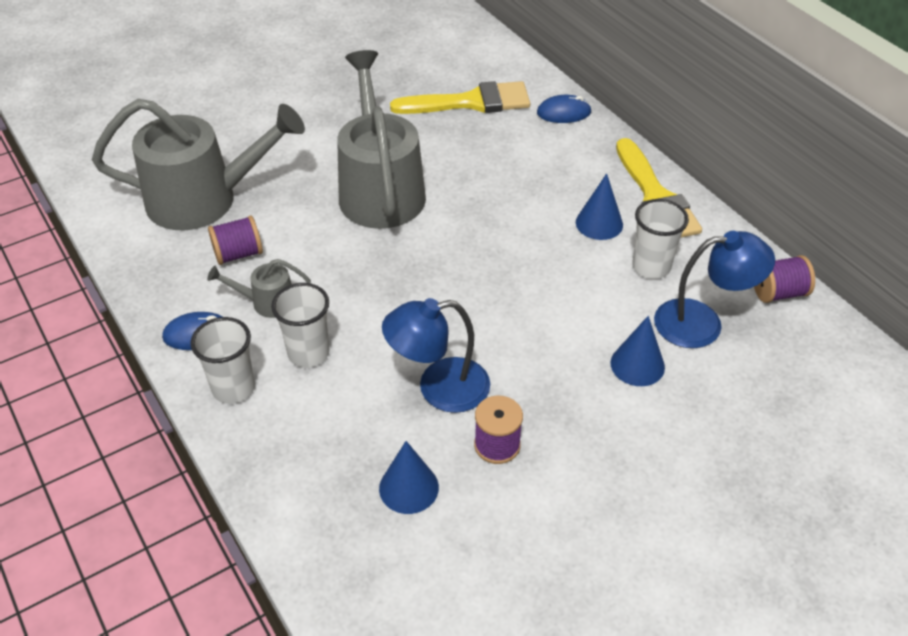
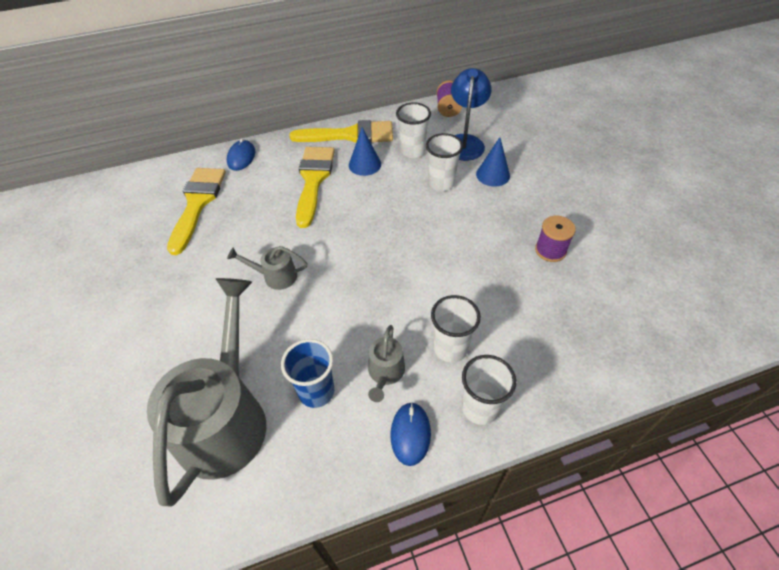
camera: 75 degrees left, 5 degrees up
purple spool [208,215,263,265] -> blue cup [281,339,334,408]
grey watering can [337,50,426,229] -> grey watering can [227,246,308,290], size x0.44
blue cone [379,441,439,514] -> none
blue lamp [382,298,490,413] -> none
none -> yellow brush [296,147,335,228]
none -> white cup [426,133,463,191]

